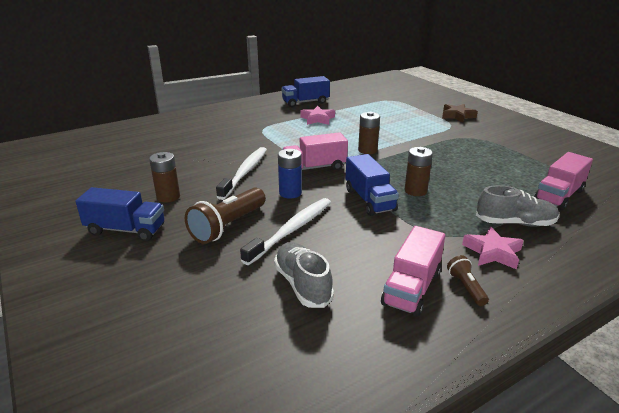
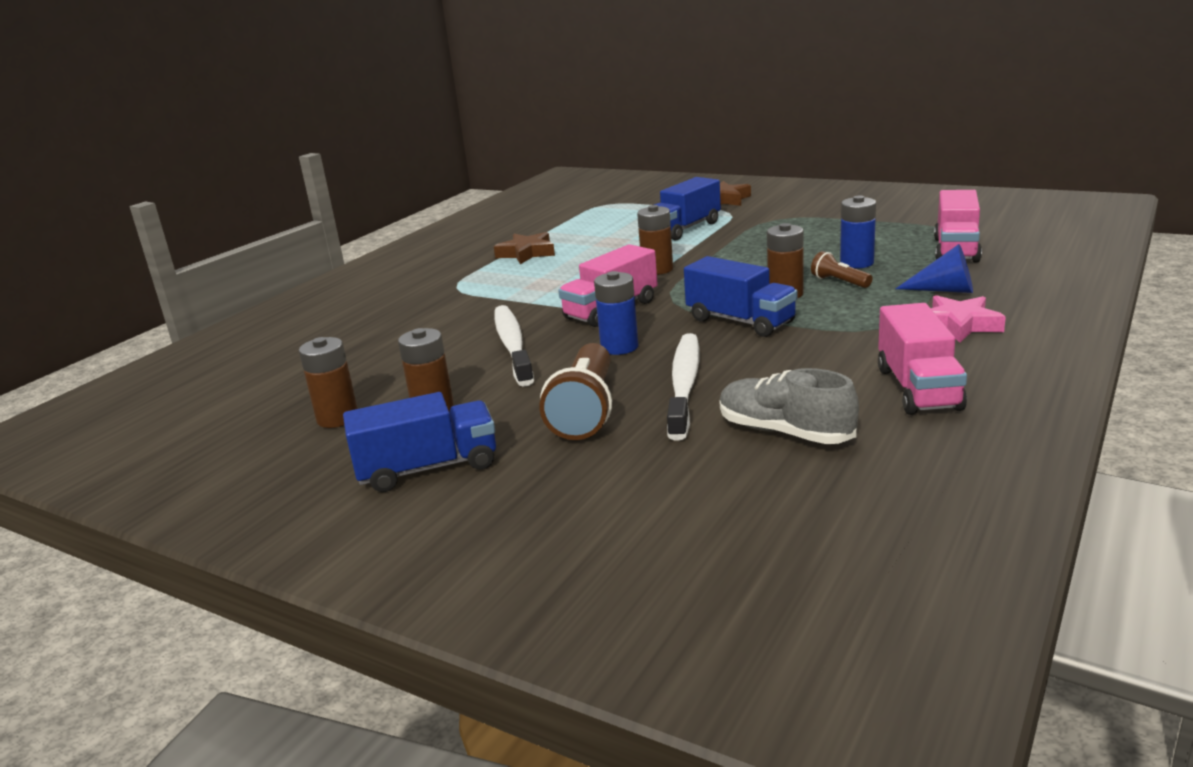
camera: 25 degrees left, 5 degrees down
blue truck [281,76,330,107] -> blue truck moved to [654,177,721,240]
pink star [300,106,335,125] -> brown star [494,232,555,264]
brown flashlight [447,255,489,306] -> brown flashlight moved to [811,251,872,288]
grey shoe [476,185,559,227] -> blue cone [895,244,973,293]
none -> brown battery [299,337,358,428]
none -> blue battery [840,196,876,268]

